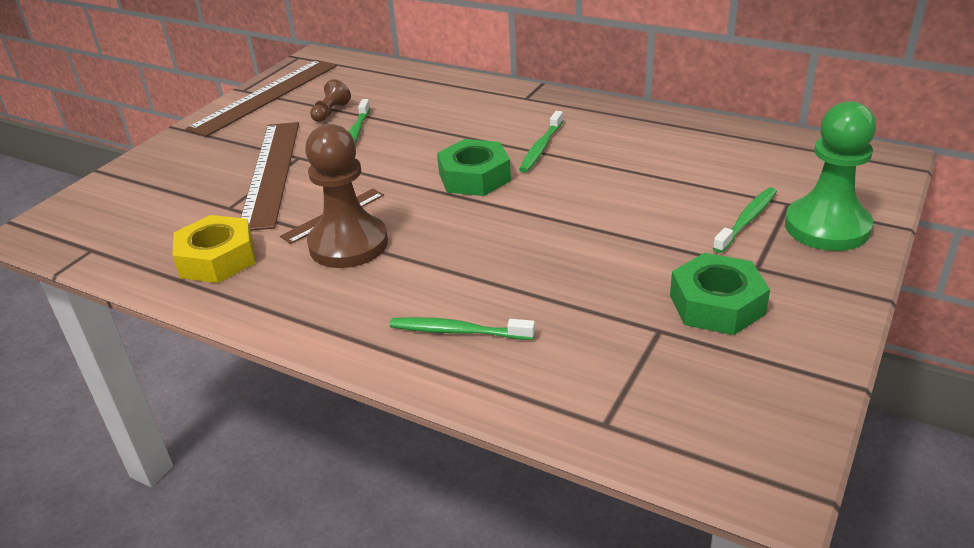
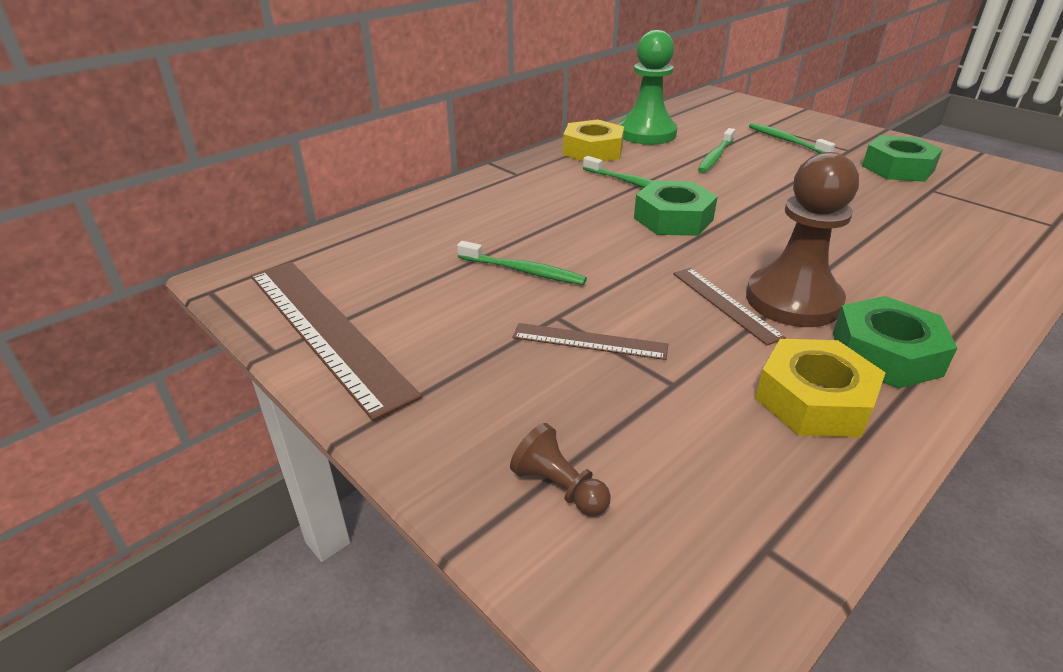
camera: 75 degrees left, 0 degrees up
brown ruler [241,122,299,231] -> brown ruler [513,323,668,360], size x0.51
brown pawn [310,79,351,122] -> brown pawn moved to [510,423,611,516]
green toothbrush [390,317,535,340] -> green toothbrush moved to [698,128,735,173]
green pawn [785,101,876,251] -> green pawn moved to [618,30,678,145]
none -> yellow nut [563,120,624,162]
none -> green nut [833,296,957,389]

